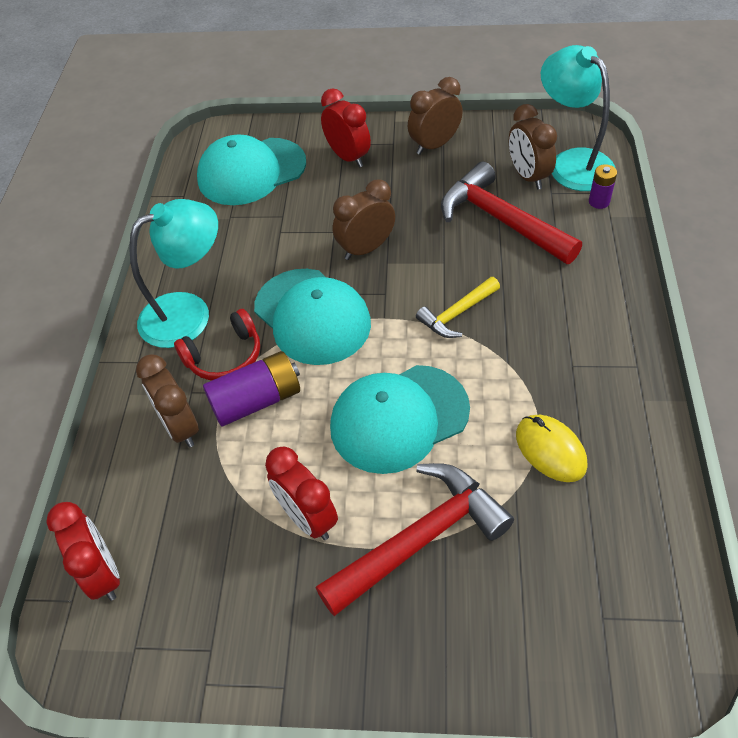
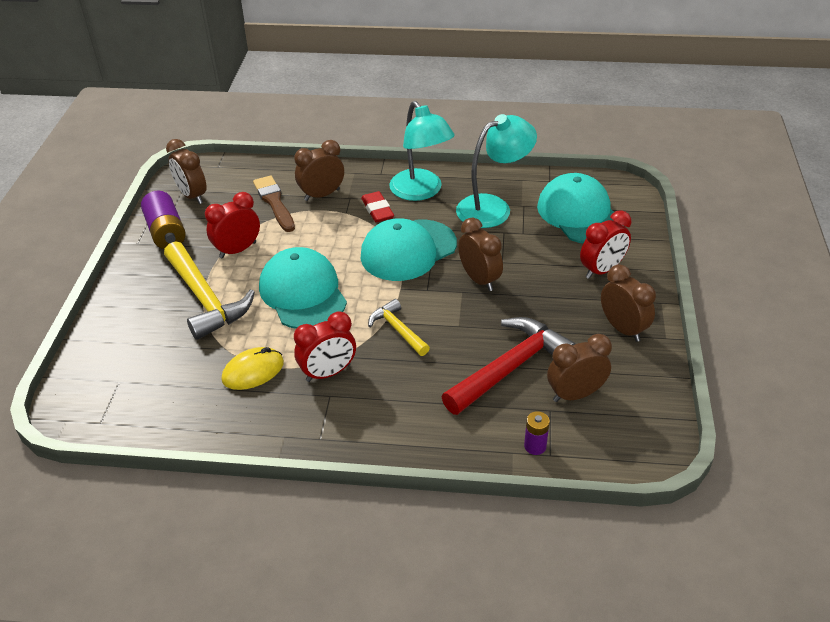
camera: 90 degrees right, 10 degrees down
red clock [46,502,120,601] -> red clock moved to [294,312,356,382]
red headphones [174,309,260,381] -> red eraser [361,191,394,222]
purple battery [203,351,300,427] -> purple battery moved to [141,191,186,249]
red hammer [315,463,514,616] -> yellow hammer [164,241,255,340]
turquoise lamp [541,45,615,191] -> turquoise lamp moved to [456,114,537,228]
none -> brown clock [166,139,207,204]
none -> brown brush [253,175,295,232]

